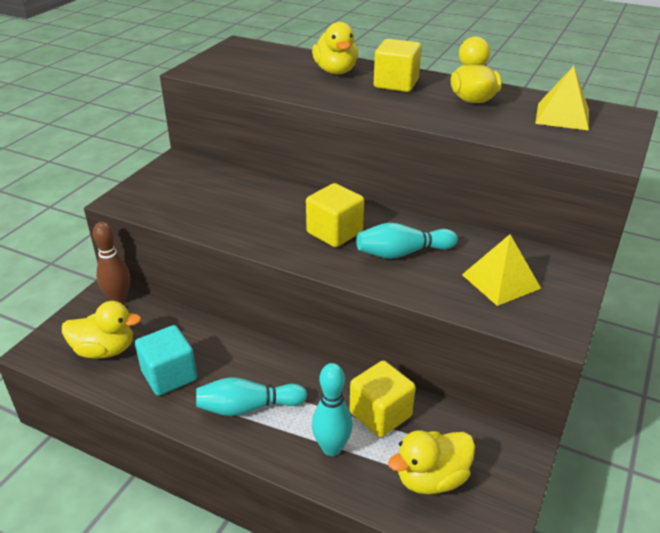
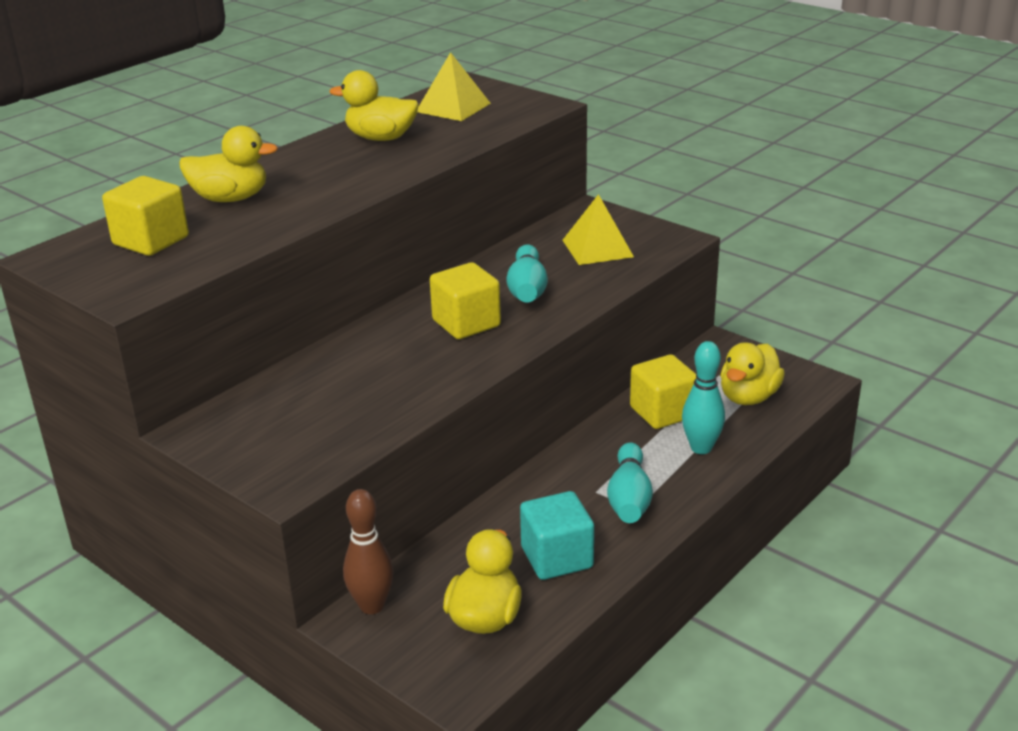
camera: 75 degrees left, 5 degrees down
yellow cube [374,39,422,92] -> yellow cube moved to [102,176,189,256]
yellow duck [388,430,475,494] -> yellow duck turned 45 degrees clockwise [720,342,785,405]

